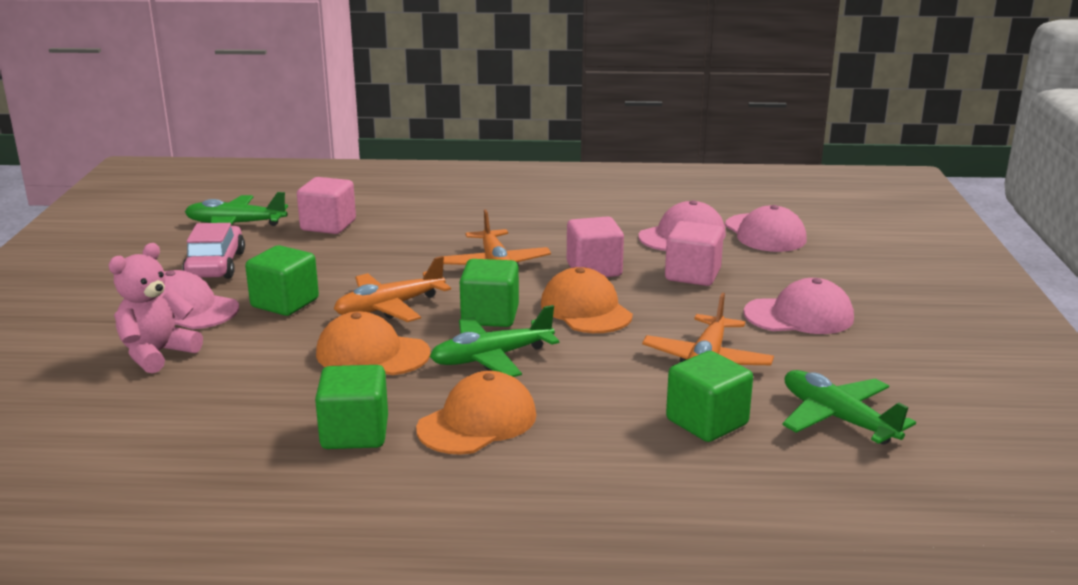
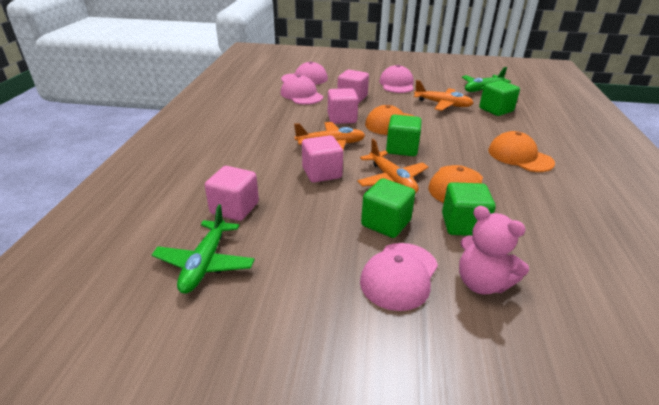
camera: 85 degrees left, 10 degrees up
pink car [182,223,245,279] -> none
green cube [315,365,388,449] -> green cube moved to [442,182,496,236]
green plane [430,305,559,377] -> none
none -> pink cube [302,135,343,182]

